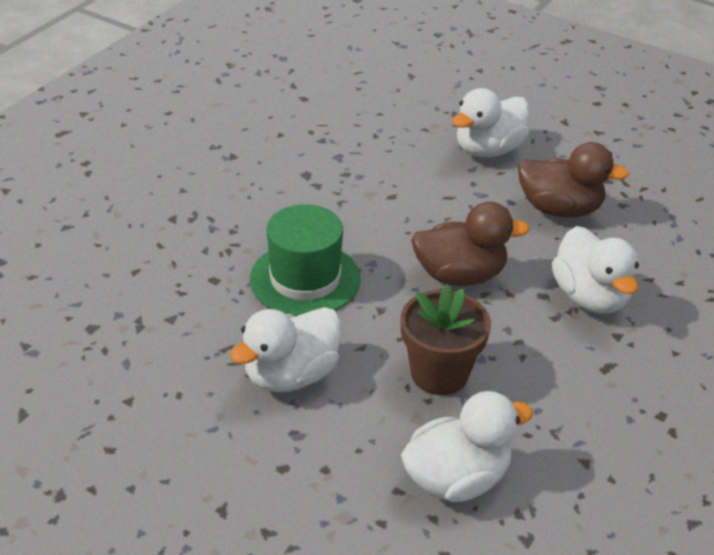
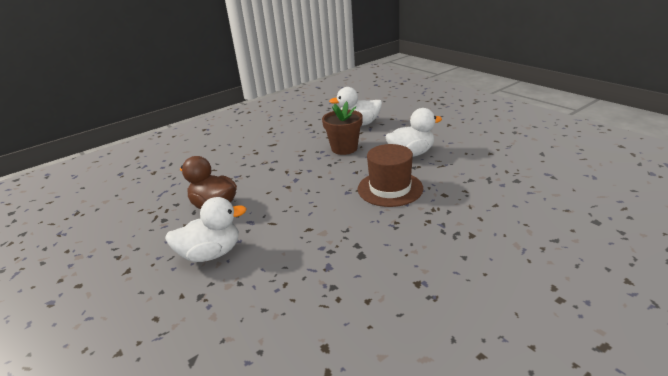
camera: 155 degrees left, 10 degrees down
green hat [250,204,361,316] -> brown hat [358,144,423,207]
brown duck [411,202,530,286] -> none
white duck [552,226,639,314] -> none

